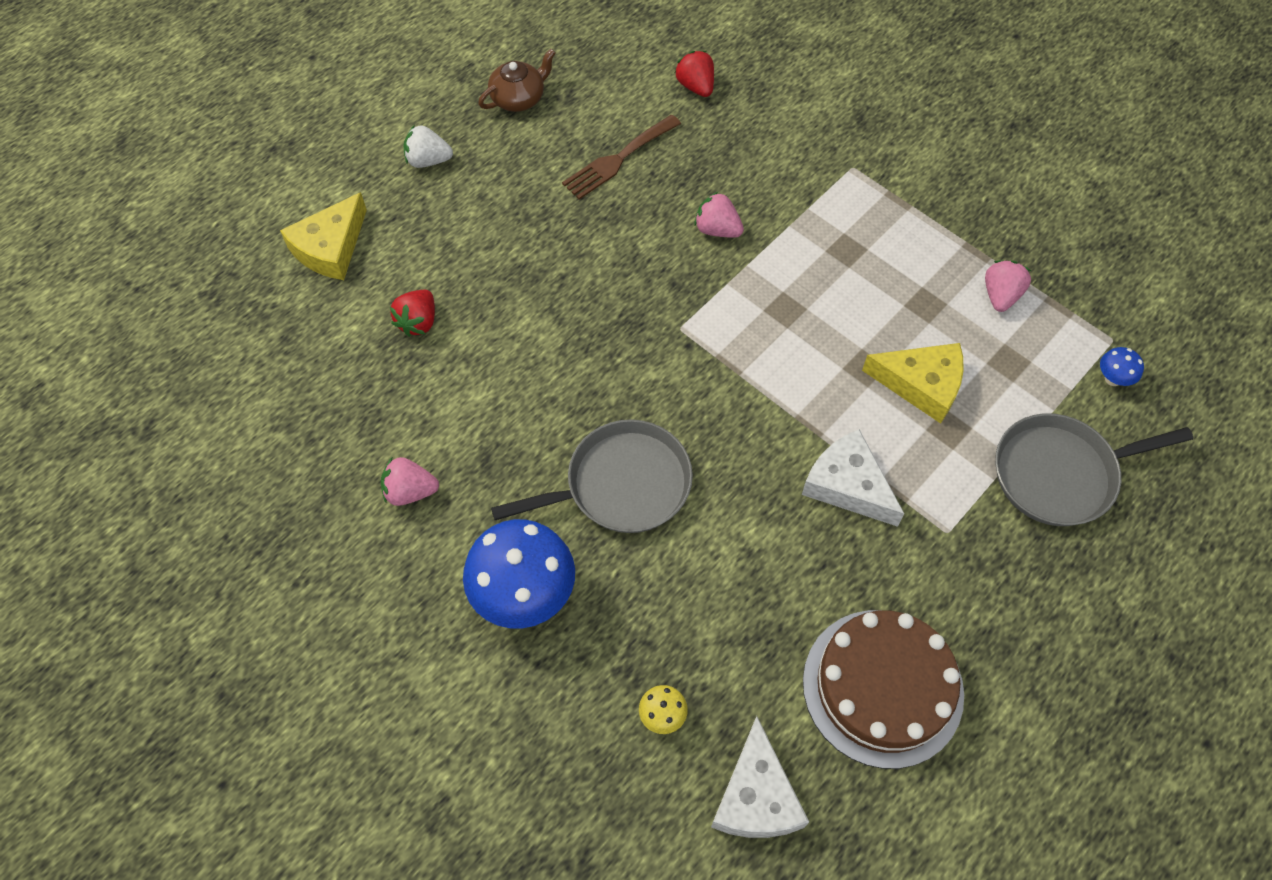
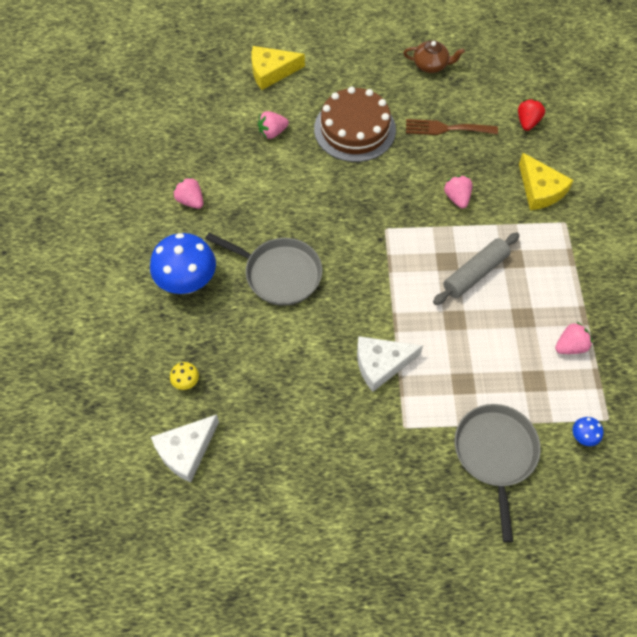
camera: 45 degrees right, 0 degrees up
red strawberry [390,290,435,337] -> pink strawberry [257,111,289,139]
white strawberry [403,125,453,168] -> none
white cheese [802,429,904,527] -> white cheese turned 105 degrees counterclockwise [357,336,423,392]
brown cake [803,610,964,769] -> brown cake moved to [314,87,396,162]
yellow cheese [862,343,964,424] -> yellow cheese moved to [519,153,574,210]
grey pan [995,413,1193,526] -> grey pan turned 60 degrees clockwise [455,404,541,542]
none -> grey rolling pin [433,232,520,305]

